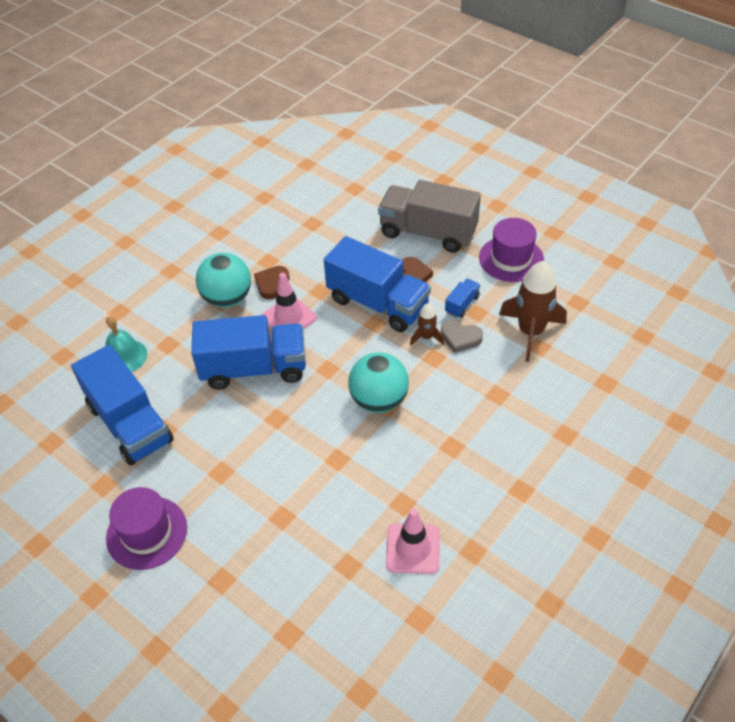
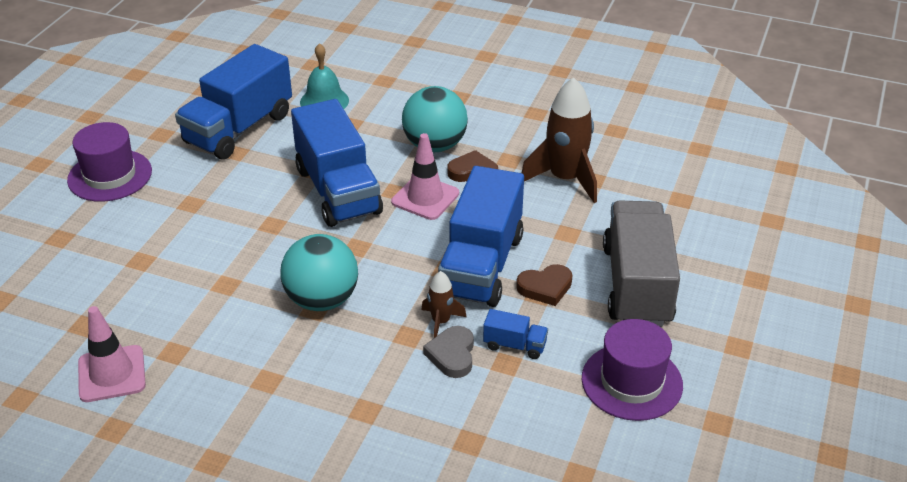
camera: 70 degrees right, 10 degrees down
brown rocket [499,261,567,362] -> brown rocket moved to [522,77,597,203]

